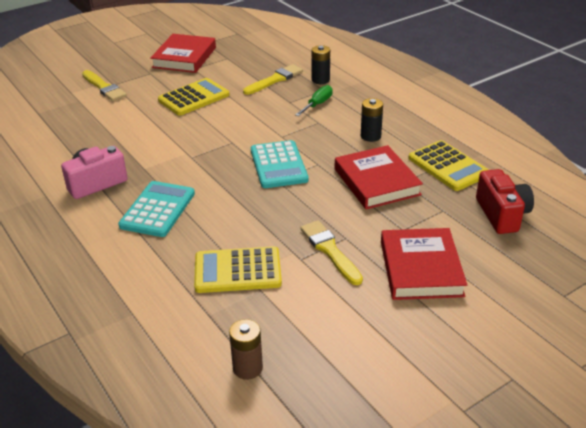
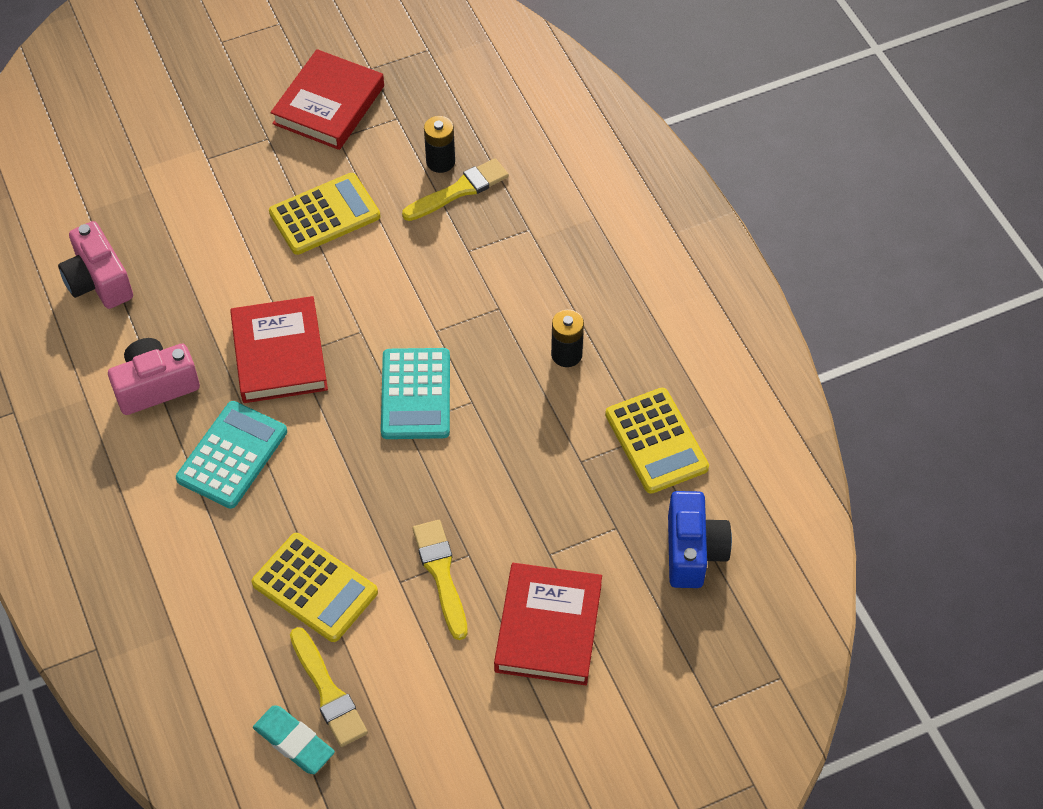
camera: 10 degrees right, 20 degrees up
yellow brush [82,70,127,101] -> yellow brush moved to [290,627,368,747]
yellow calculator [194,246,282,293] -> yellow calculator turned 150 degrees counterclockwise [252,533,378,642]
brown battery [229,319,263,380] -> turquoise eraser [253,705,335,774]
green screwdriver [295,85,333,116] -> none
black battery [312,45,330,84] -> black battery moved to [424,116,455,173]
red book [335,145,423,209] -> red book moved to [230,296,328,403]
red camera [476,169,534,234] -> blue camera [668,491,732,588]
none -> pink camera [58,221,133,309]

